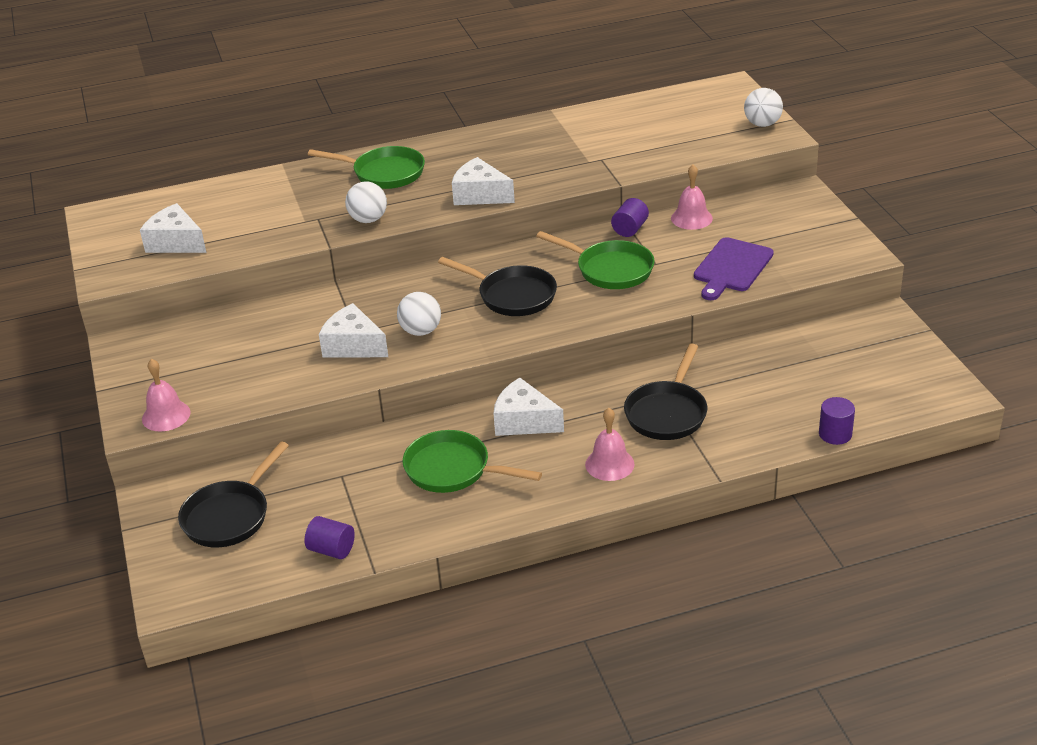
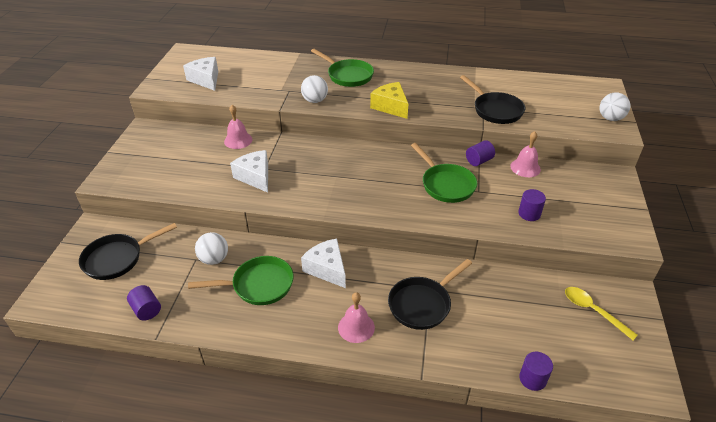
camera: 25 degrees right, 5 degrees up
pink bell [142,359,190,431] -> pink bell moved to [224,105,252,149]
white ball [397,292,441,336] -> white ball moved to [195,232,228,265]
green pan [403,430,542,493] -> green pan turned 120 degrees clockwise [188,256,294,305]
black pan [438,257,557,316] -> black pan moved to [460,75,525,124]
white cheese [452,157,515,205] -> yellow cheese [370,82,408,119]
purple cutting board [694,237,774,300] -> purple cylinder [518,189,546,221]
none -> yellow spoon [565,287,638,340]

